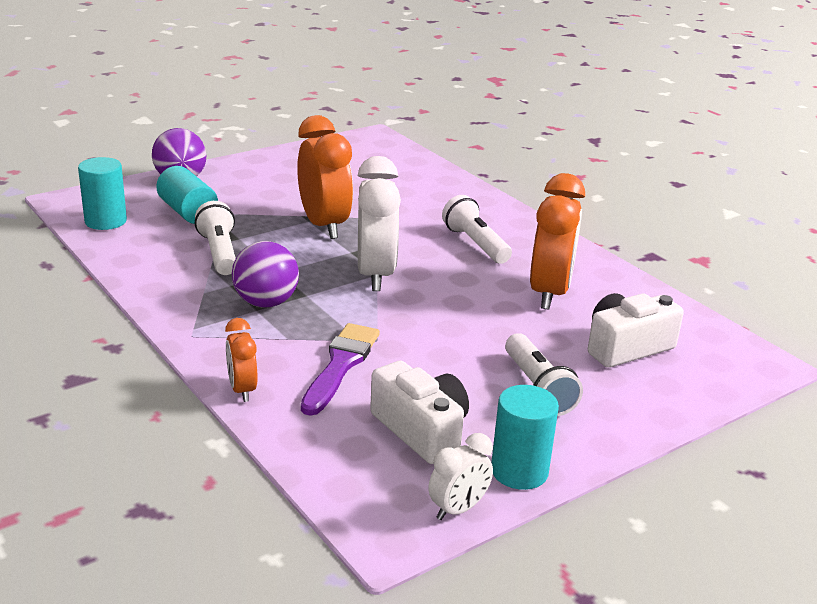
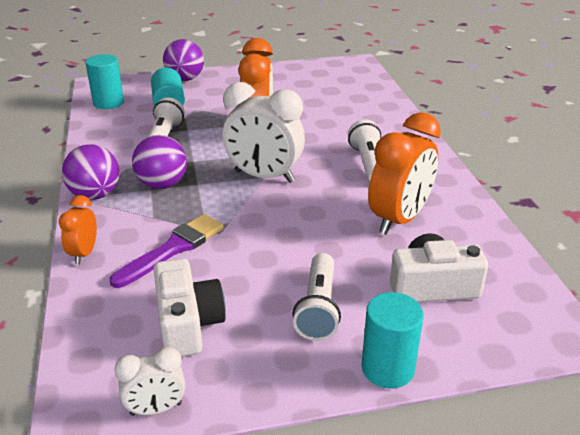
camera: 25 degrees right, 5 degrees up
white clock [358,156,401,291] -> white clock turned 90 degrees clockwise [222,82,305,183]
turquoise cylinder [491,385,559,490] -> turquoise cylinder moved to [361,292,424,389]
none -> purple ball [62,145,120,200]

